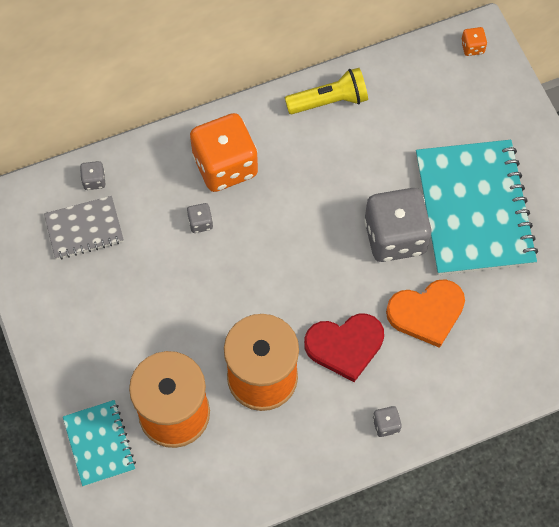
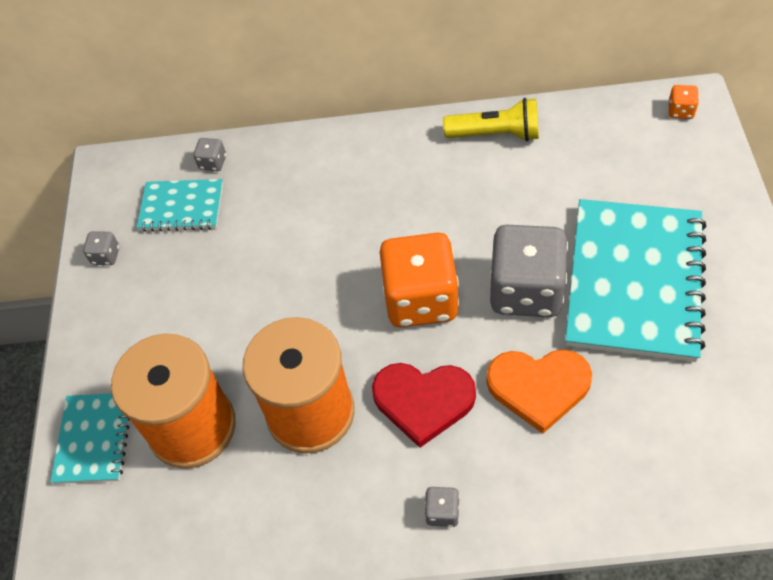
camera: 25 degrees right, 10 degrees down
grey notebook [44,196,124,260] -> turquoise notebook [136,179,223,232]
grey dice [187,203,213,233] -> grey dice moved to [83,231,119,265]
orange dice [190,113,258,192] -> orange dice moved to [380,232,459,327]

